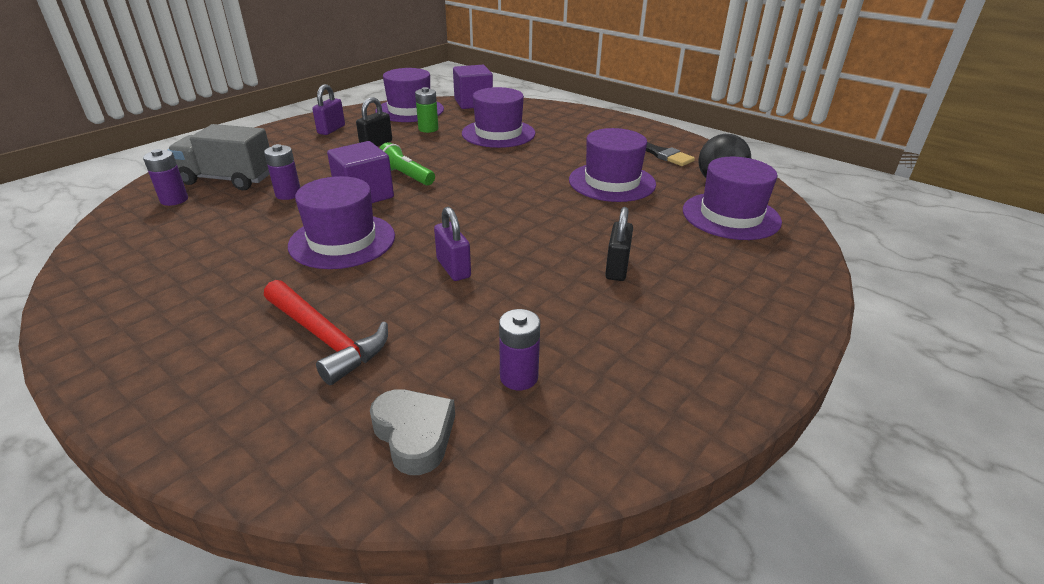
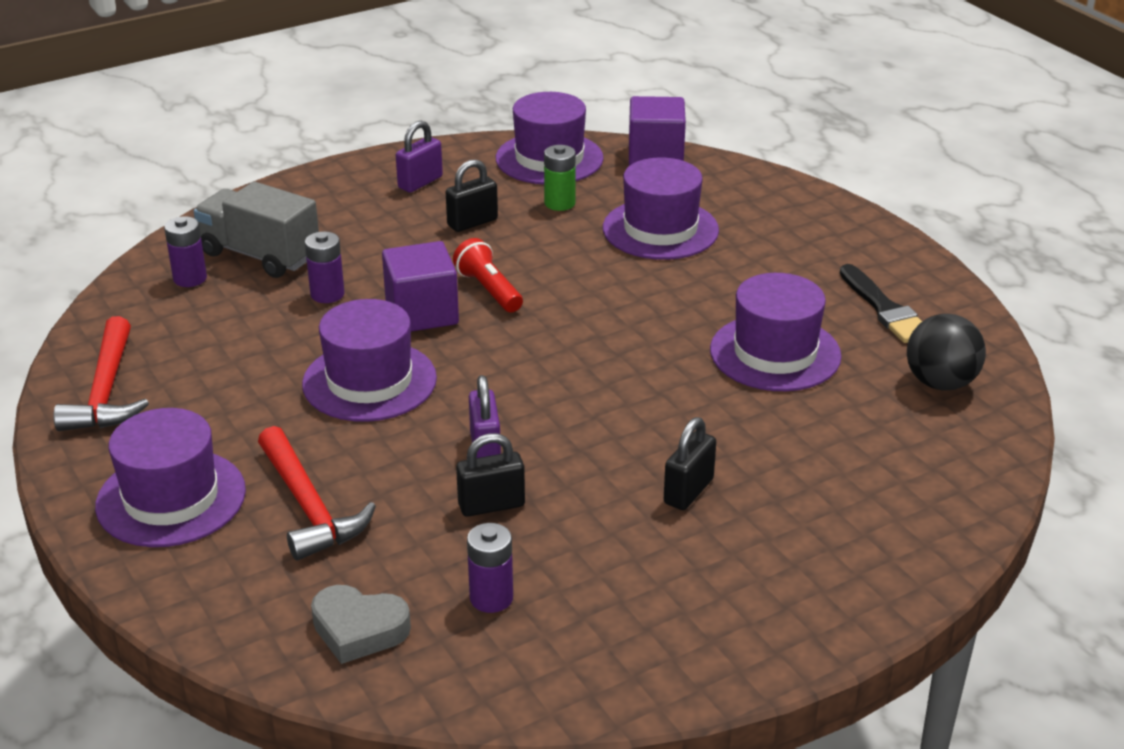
camera: 20 degrees right, 0 degrees up
grey heart [370,389,455,475] -> grey heart turned 120 degrees clockwise [311,585,411,664]
green flashlight [379,142,435,185] -> red flashlight [453,238,523,313]
purple hat [683,157,782,240] -> purple hat moved to [95,408,246,547]
none -> red hammer [53,316,149,431]
none -> black padlock [456,433,525,517]

